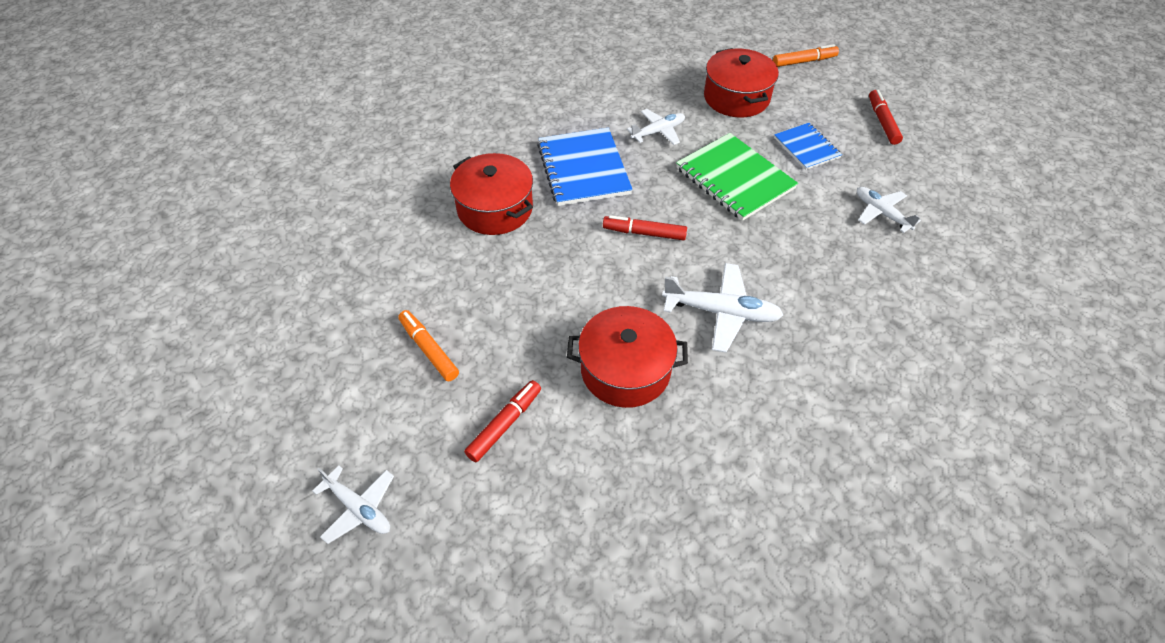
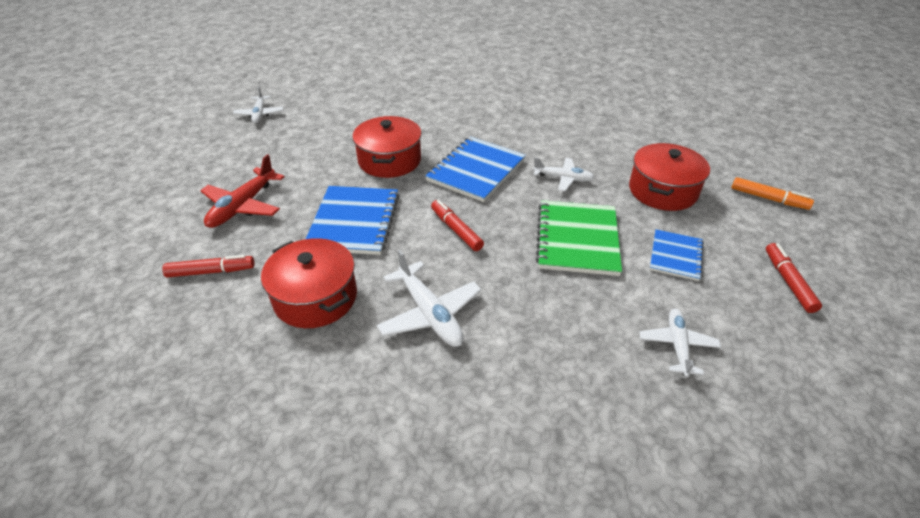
camera: 45 degrees right, 10 degrees down
white plane [313,466,394,544] -> white plane moved to [233,86,284,123]
orange marker [398,310,459,381] -> red plane [200,154,285,228]
red marker [869,90,903,145] -> red marker turned 45 degrees counterclockwise [766,243,822,313]
none -> blue notebook [306,186,399,255]

